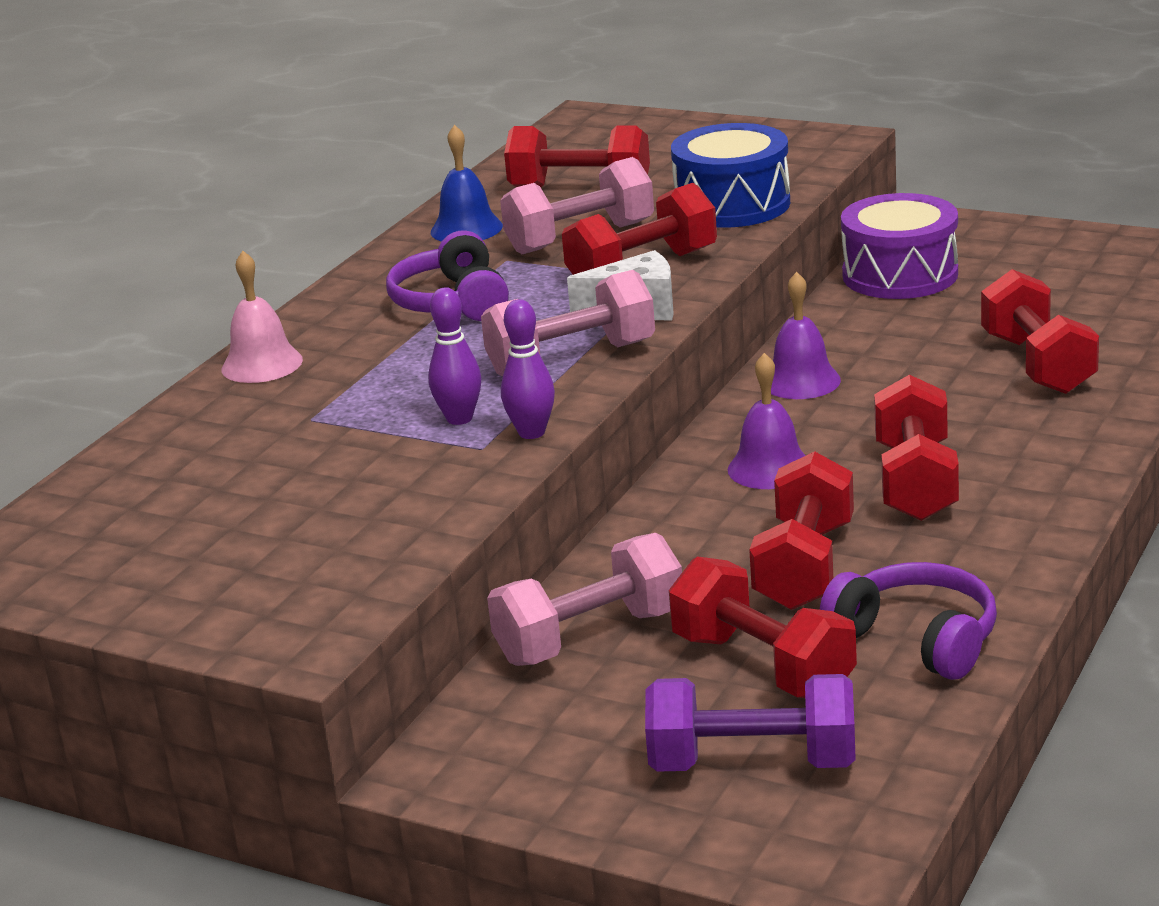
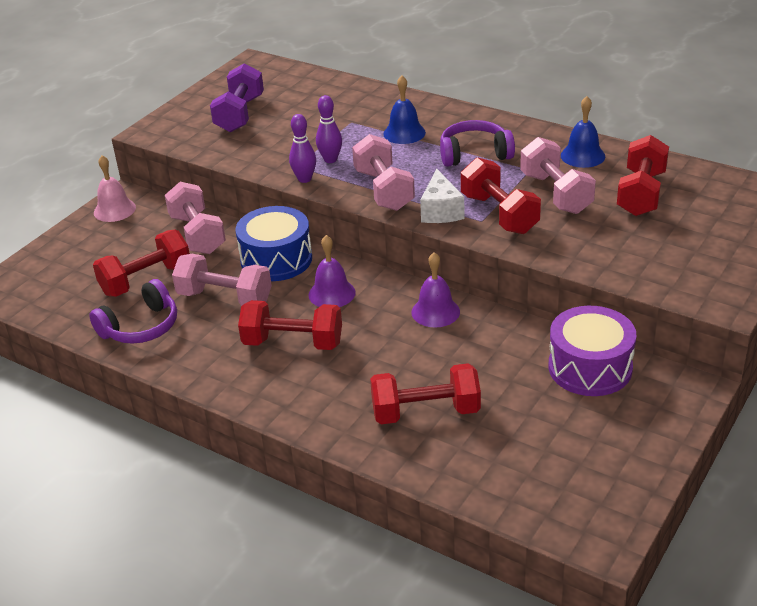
camera: 95 degrees right, 10 degrees up
pink bell [221,251,303,383] -> pink bell moved to [94,155,136,222]
purple dumbbell [645,674,856,772] -> purple dumbbell moved to [210,63,264,132]
blue drum [671,123,790,228] -> blue drum moved to [236,206,312,281]
red dumbbell [749,451,854,610] -> pink dumbbell [172,254,272,306]
none -> blue bell [383,76,426,144]

